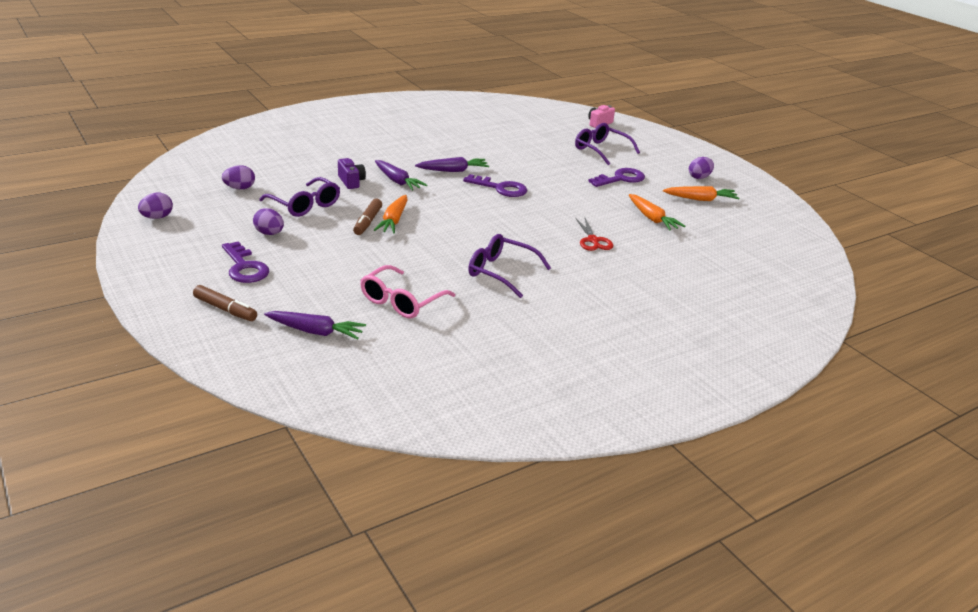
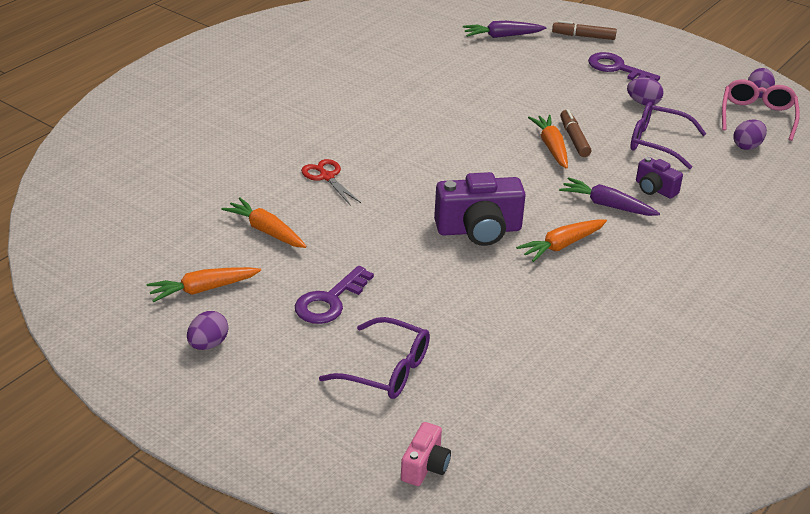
camera: 160 degrees right, 5 degrees up
pink glasses [360,265,455,318] -> pink glasses moved to [722,79,800,141]
purple carrot [415,157,489,172] -> orange carrot [516,219,607,262]
purple key [463,174,527,197] -> purple camera [434,172,526,246]
purple glasses [468,234,551,298] -> none

